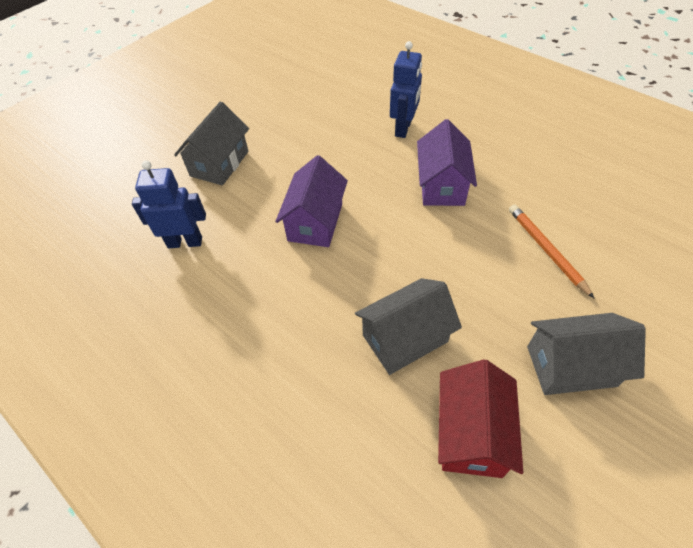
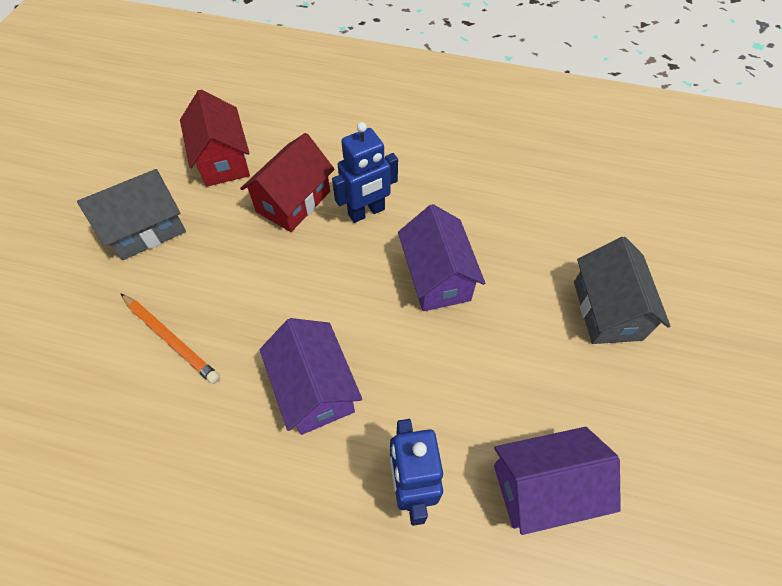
camera: 150 degrees right, 5 degrees up
blue robot [132,161,206,248] -> blue robot moved to [332,122,398,223]
grey house [355,278,462,375] -> red house [240,133,335,232]
none -> purple house [494,427,621,535]

